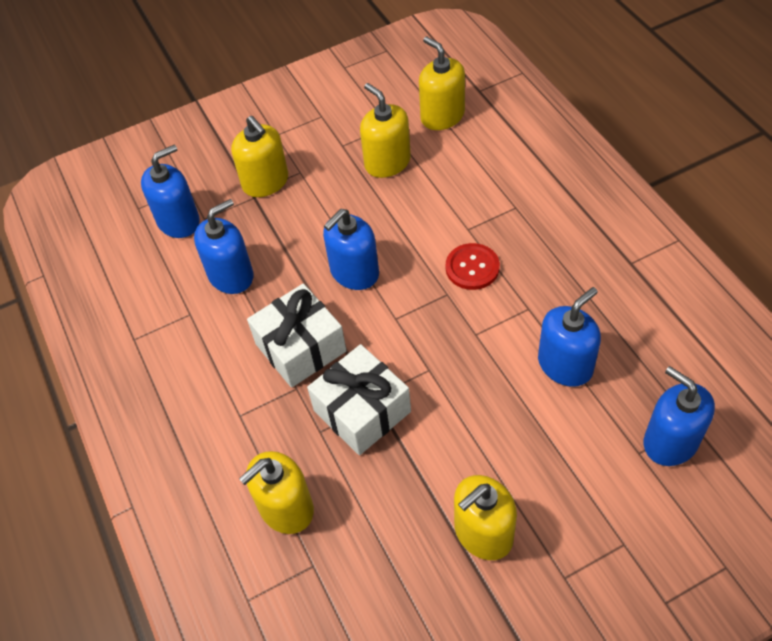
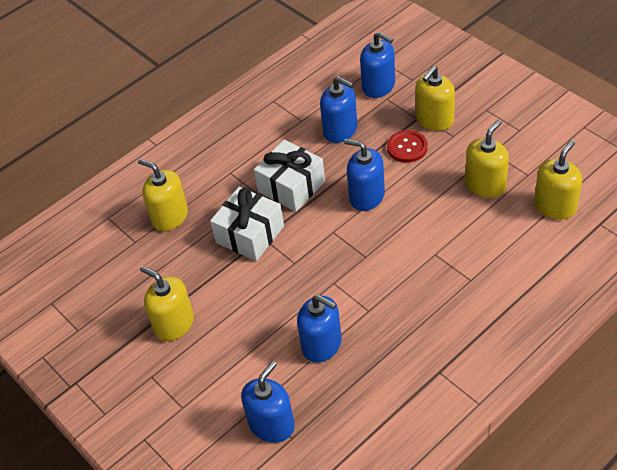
camera: 75 degrees right, 5 degrees down
red button [446,243,500,290] -> red button moved to [387,130,428,163]

